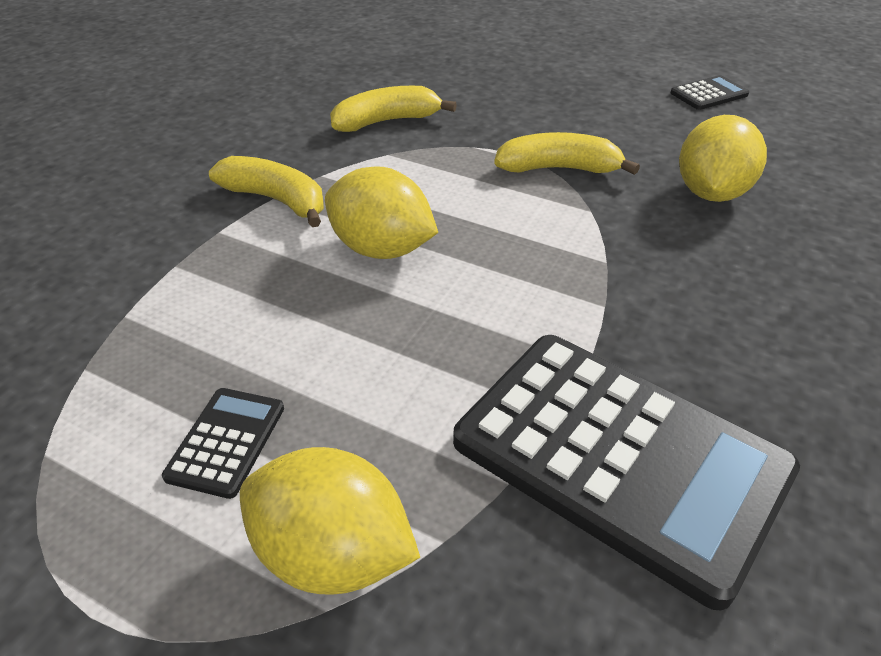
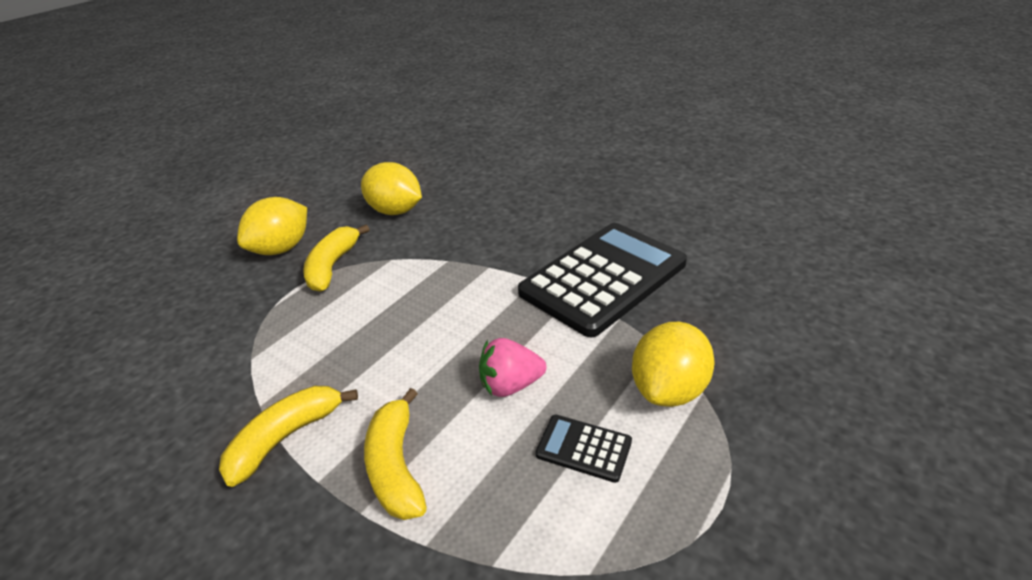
camera: 80 degrees left, 5 degrees down
yellow lemon [325,166,438,259] -> yellow lemon moved to [237,197,307,255]
yellow banana [330,86,457,132] -> yellow banana moved to [364,388,427,520]
black calculator [671,75,749,110] -> none
none -> pink strawberry [479,338,547,397]

